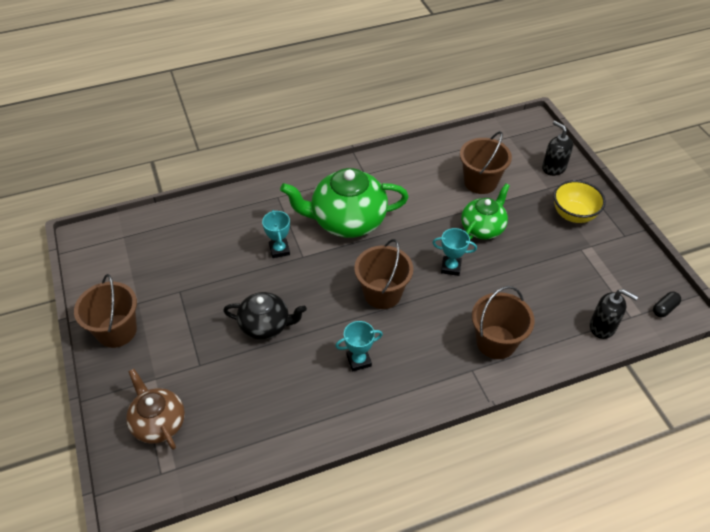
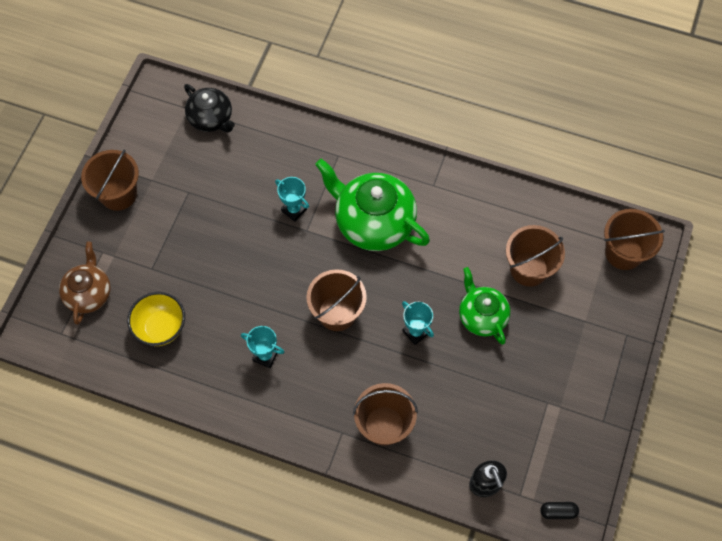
camera: 40 degrees right, 15 degrees up
black teapot [223,292,307,340] -> black teapot moved to [184,84,235,132]
turquoise trophy [262,210,290,258] -> turquoise trophy turned 75 degrees counterclockwise [275,177,309,222]
green teapot [461,184,510,240] -> green teapot turned 105 degrees counterclockwise [459,267,510,345]
black soap dispenser [542,121,573,176] -> none
yellow bowl [553,180,606,223] -> yellow bowl moved to [127,292,185,346]
none -> brown bucket [604,209,665,270]

